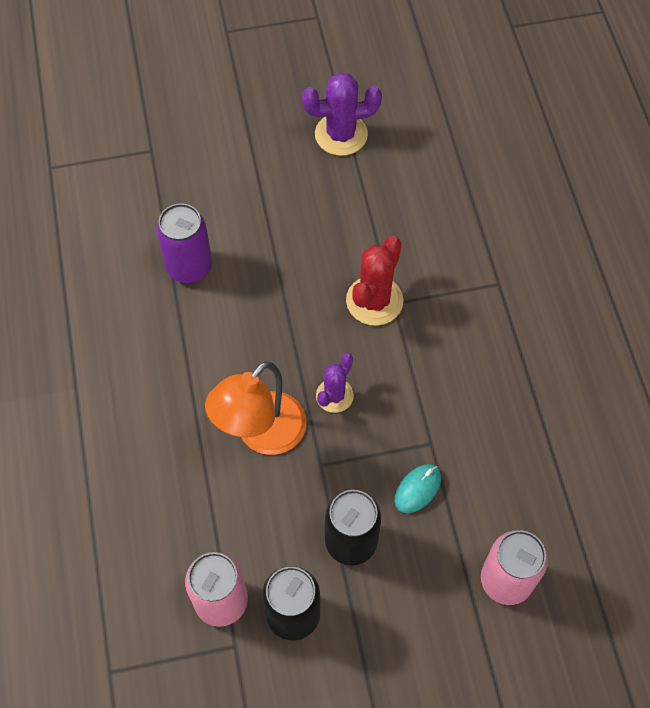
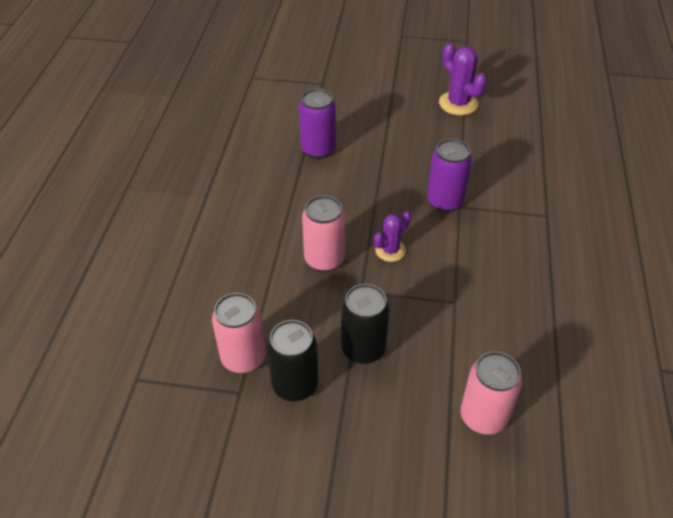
camera: 20 degrees right, 15 degrees down
orange lamp [205,361,306,455] -> pink can [302,195,345,272]
purple cactus [302,72,382,156] -> purple cactus turned 45 degrees clockwise [439,43,487,115]
red cactus [346,236,404,326] -> purple can [427,139,472,212]
turquoise mouse [395,464,441,513] -> none

